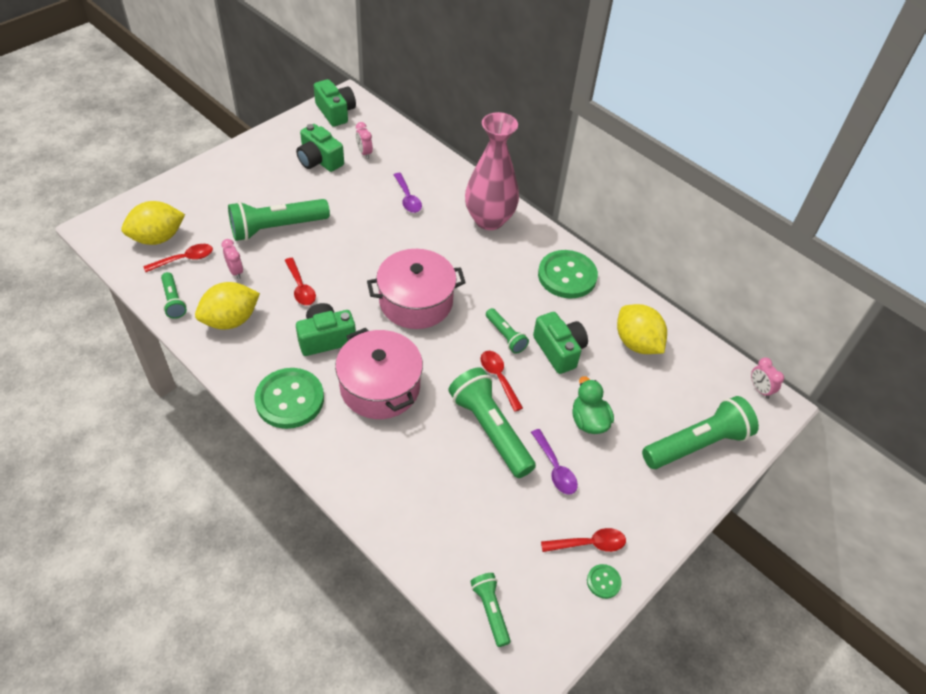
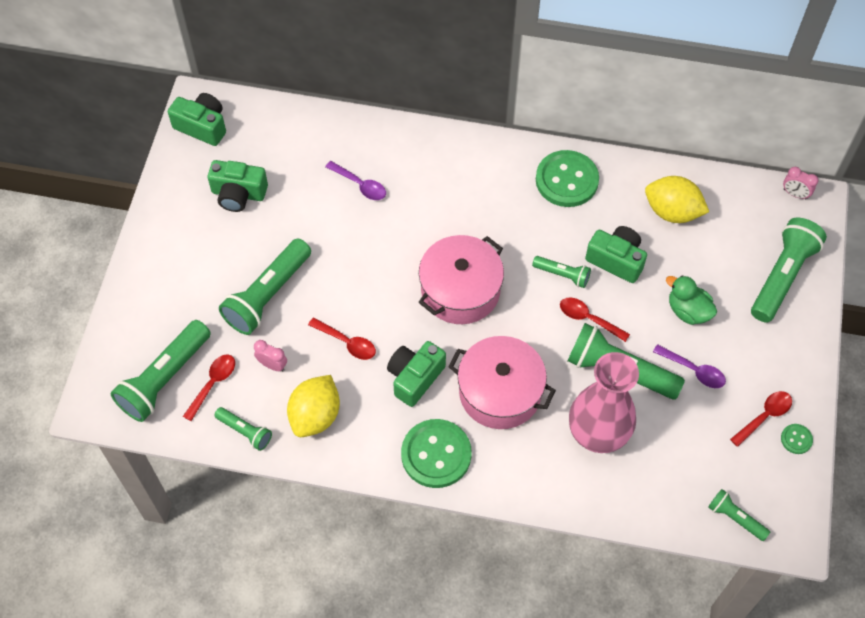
camera: 30 degrees left, 10 degrees up
yellow lemon [121,201,185,245] -> green flashlight [111,320,211,422]
pink clock [356,122,373,159] -> none
pink vase [465,112,519,230] -> pink vase moved to [569,352,639,453]

